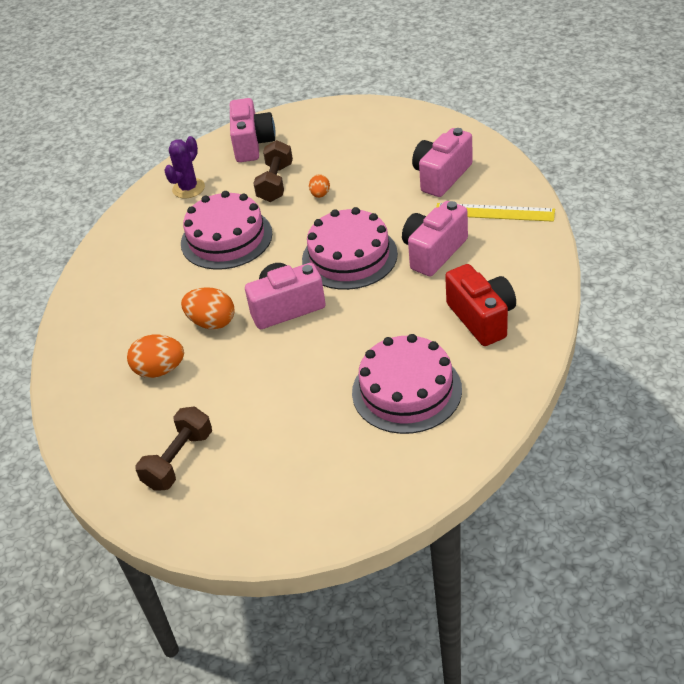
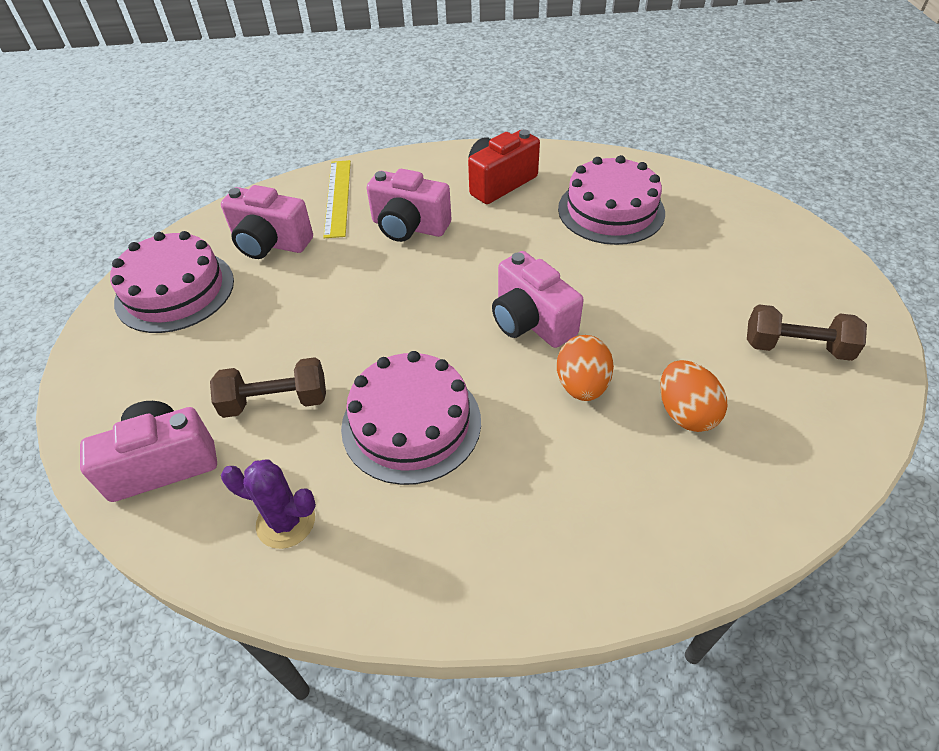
camera: 110 degrees left, 5 degrees up
pink cake [302,207,398,290] -> pink cake moved to [110,231,234,333]
orange egg [309,174,330,198] -> none

